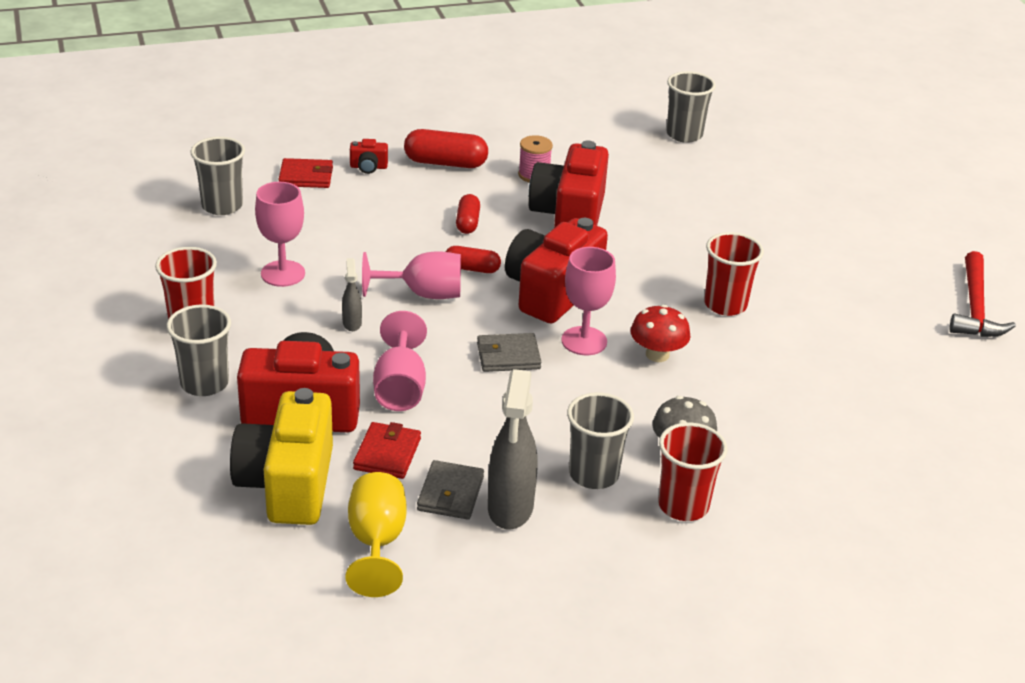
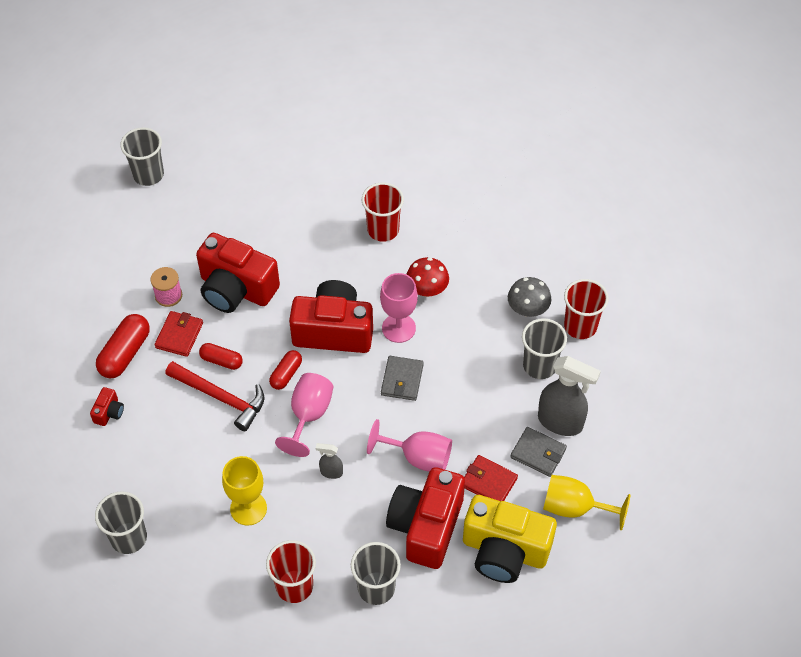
camera: 70 degrees left, 20 degrees up
pink goblet [255,182,305,287] -> yellow goblet [222,456,267,526]
red wallet [278,158,333,188] -> red wallet moved to [155,311,203,357]
red camera [505,218,608,324] -> red camera turned 135 degrees clockwise [289,280,373,353]
red hammer [949,251,1016,337] -> red hammer moved to [165,361,265,431]

